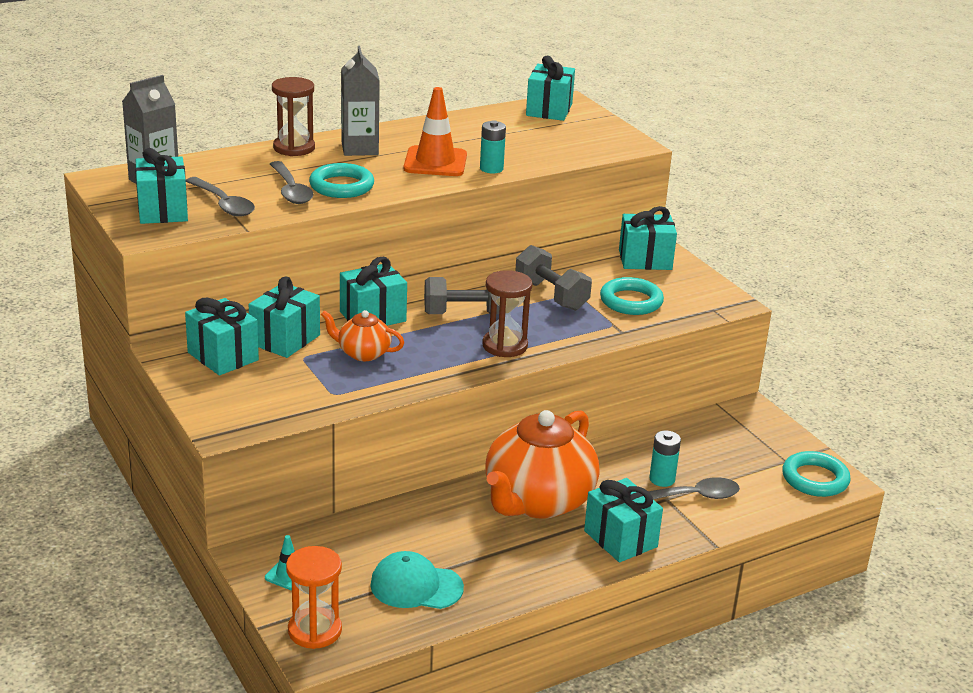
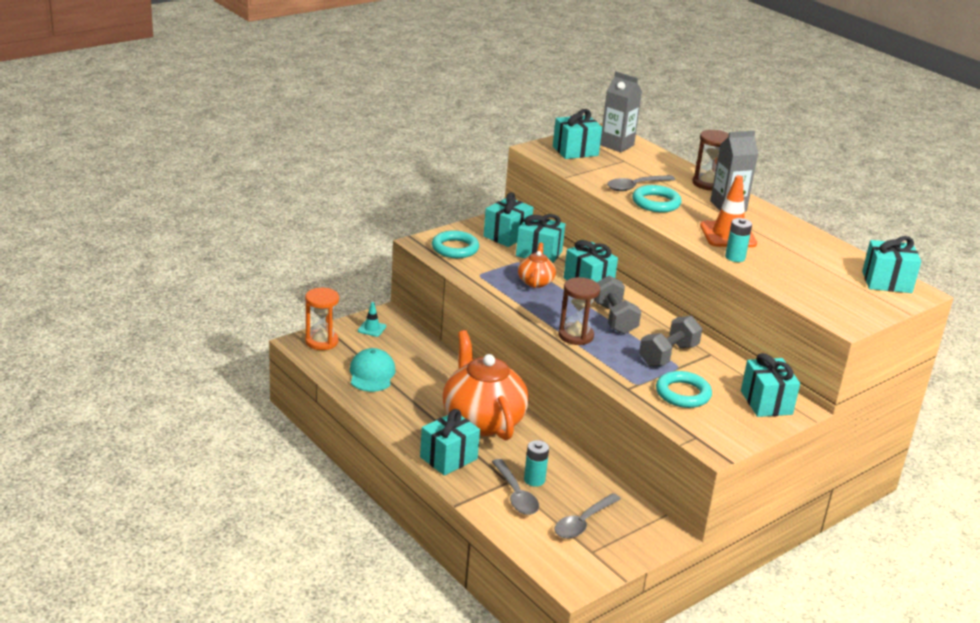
camera: 80 degrees right, 0 degrees up
grey spoon [186,177,255,217] -> grey spoon moved to [554,493,621,539]
orange teapot [486,410,599,519] -> orange teapot turned 45 degrees clockwise [443,330,529,441]
turquoise ring [782,451,851,497] -> turquoise ring moved to [432,231,479,258]

